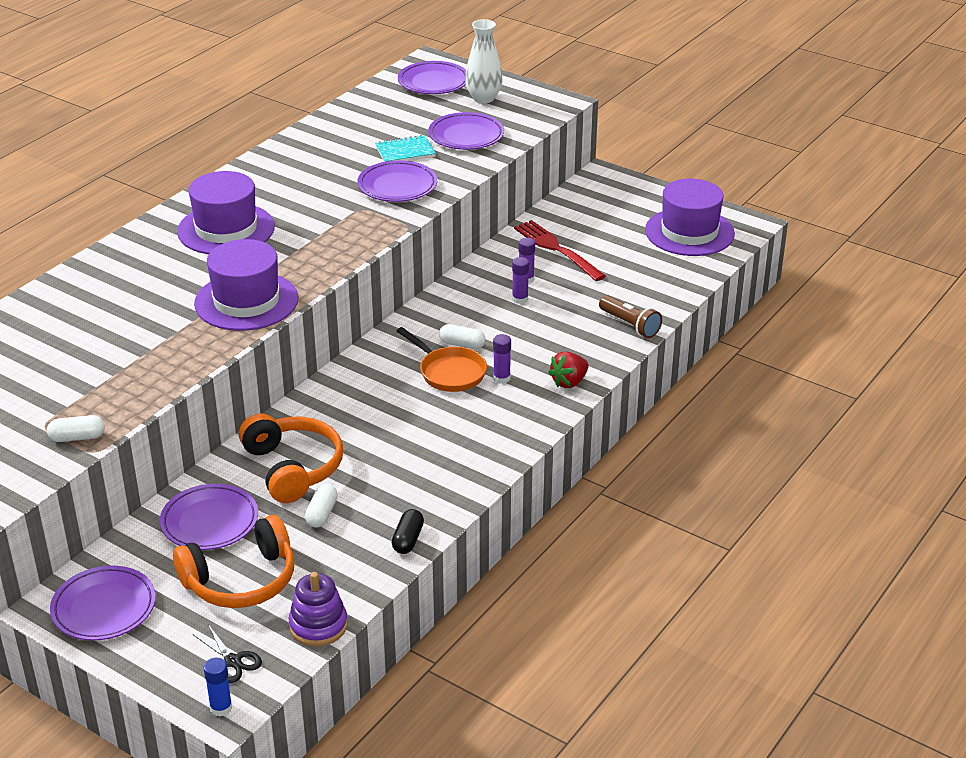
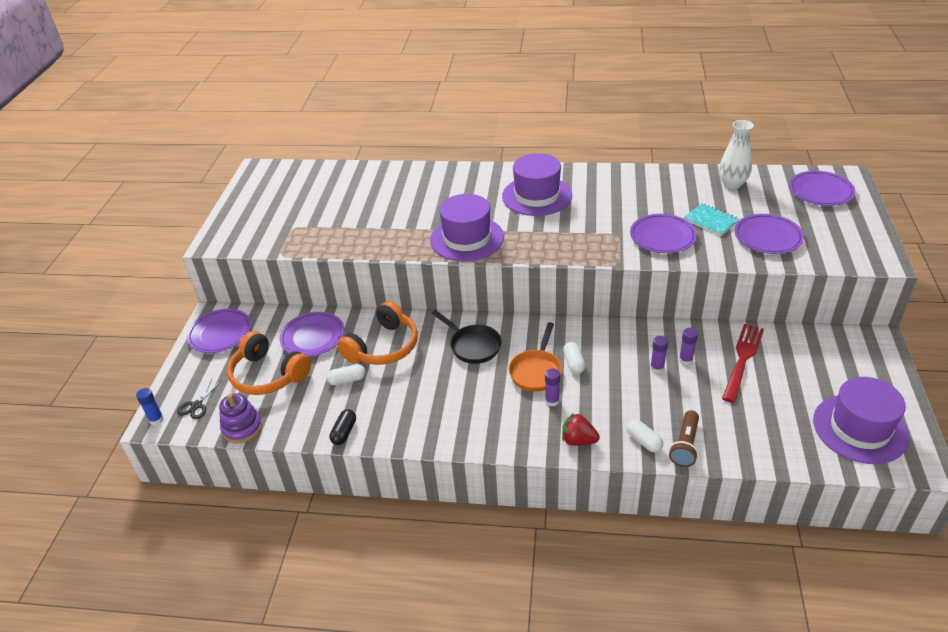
camera: 65 degrees right, 5 degrees up
white capsule [47,415,105,442] -> white capsule moved to [626,419,663,452]
black capsule [392,509,424,554] -> black capsule turned 60 degrees counterclockwise [329,409,356,445]
white vase [465,19,503,103] -> white vase moved to [719,120,754,189]
none -> black pan [432,310,502,364]

